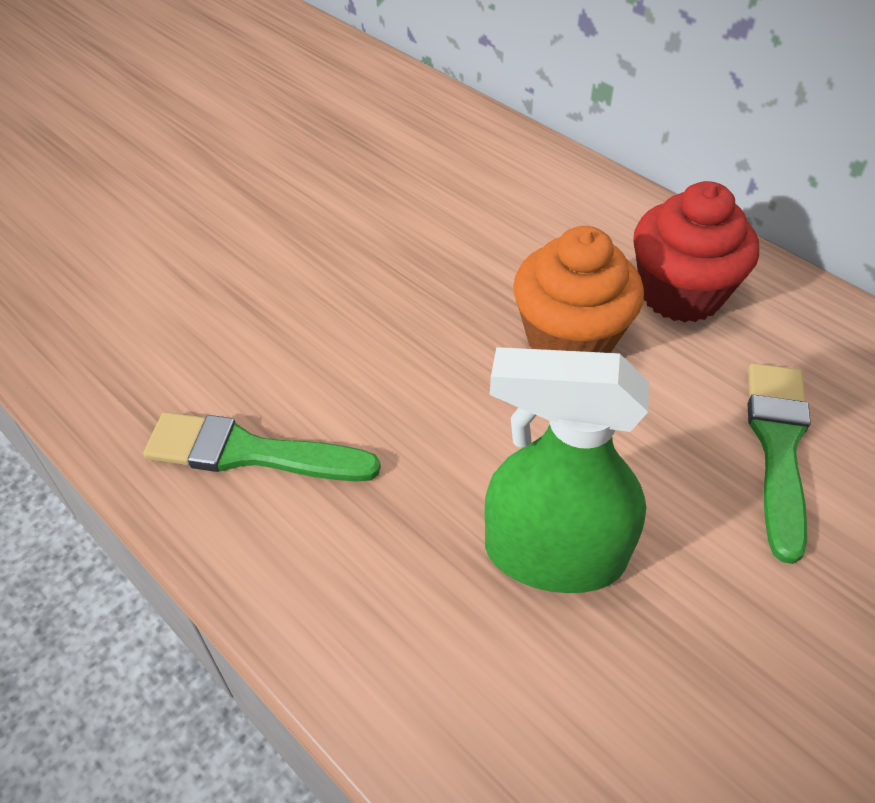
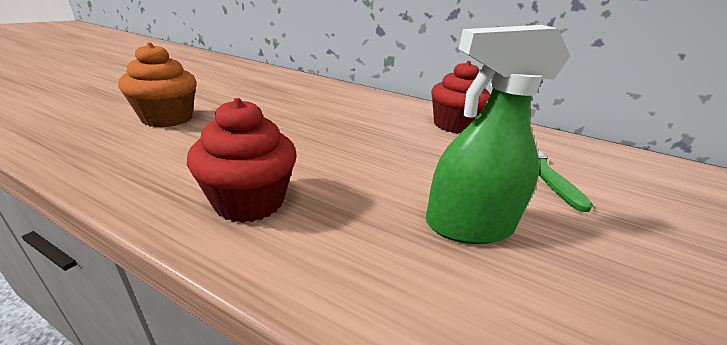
camera: 20 degrees left, 20 degrees down
green brush [143,412,381,482] -> red cupcake [187,98,297,223]
orange cupcake [513,226,644,353] -> orange cupcake moved to [118,42,197,127]

